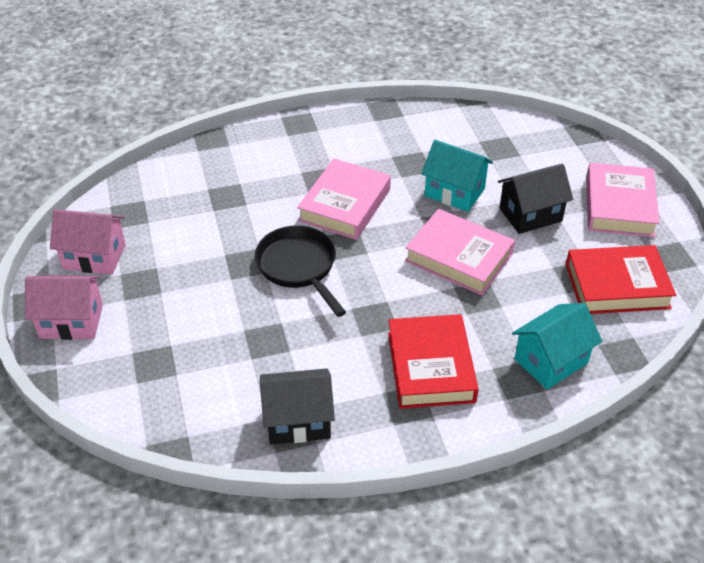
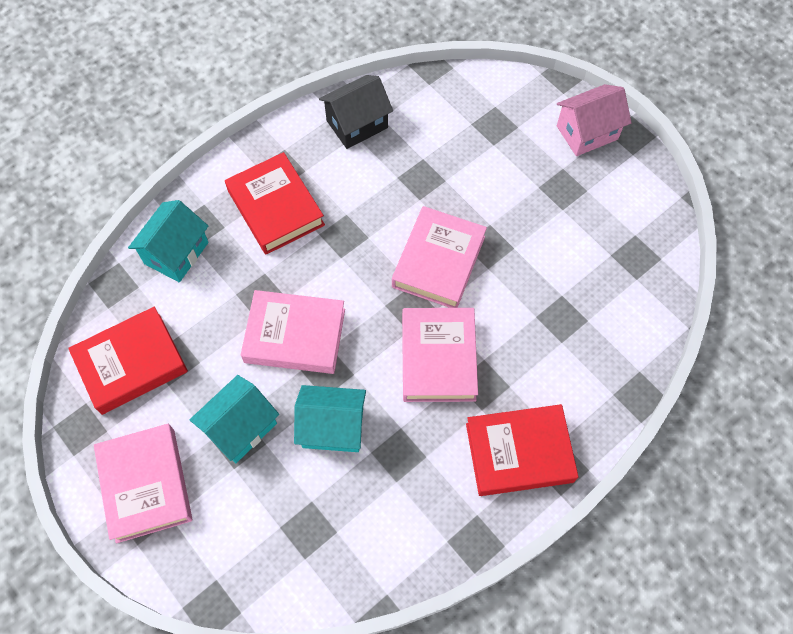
camera: 155 degrees right, 20 degrees up
pink house [50,209,126,274] -> none
black pan [255,225,346,317] -> pink book [392,206,487,308]
black house [498,164,573,234] -> turquoise house [190,375,279,463]
none -> red book [466,404,579,496]

